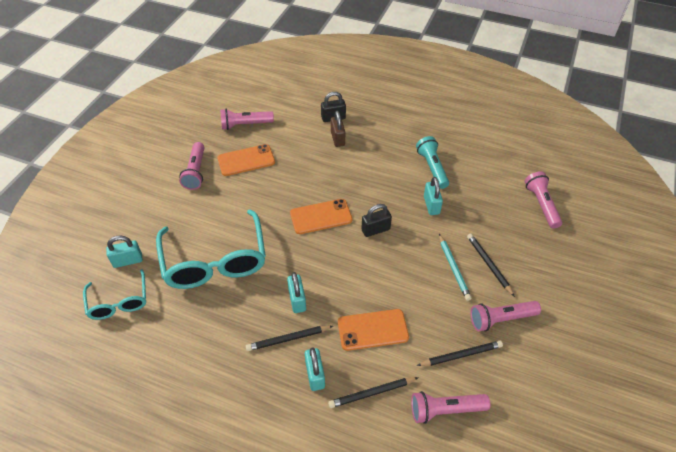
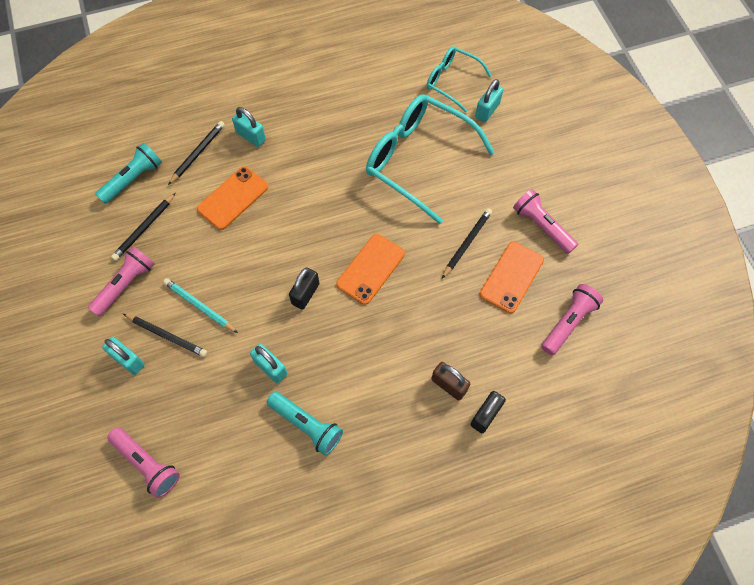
camera: 140 degrees right, 15 degrees up
black pencil [246,326,333,351] -> black pencil moved to [442,208,492,278]
turquoise padlock [287,272,306,313] -> turquoise padlock moved to [102,337,145,375]
pink flashlight [411,391,491,424] -> turquoise flashlight [95,143,162,204]

